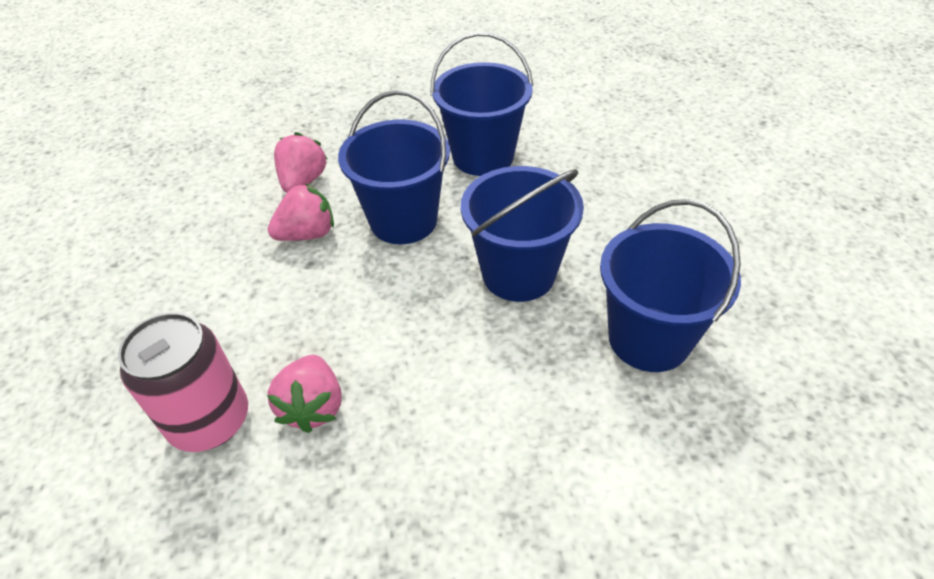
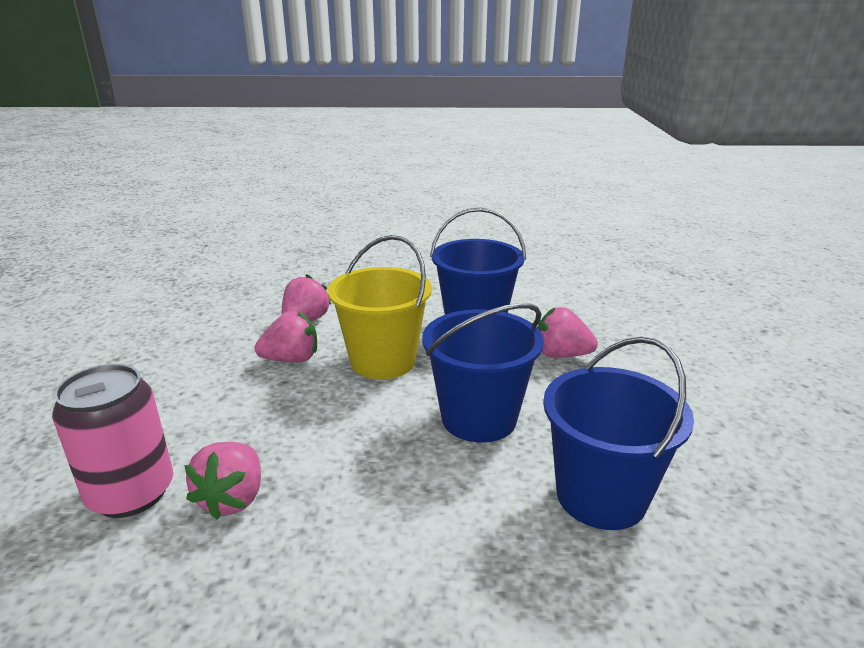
camera: 10 degrees right, 20 degrees down
blue bucket [338,90,450,244] -> yellow bucket [328,235,432,379]
none -> pink strawberry [537,307,598,358]

